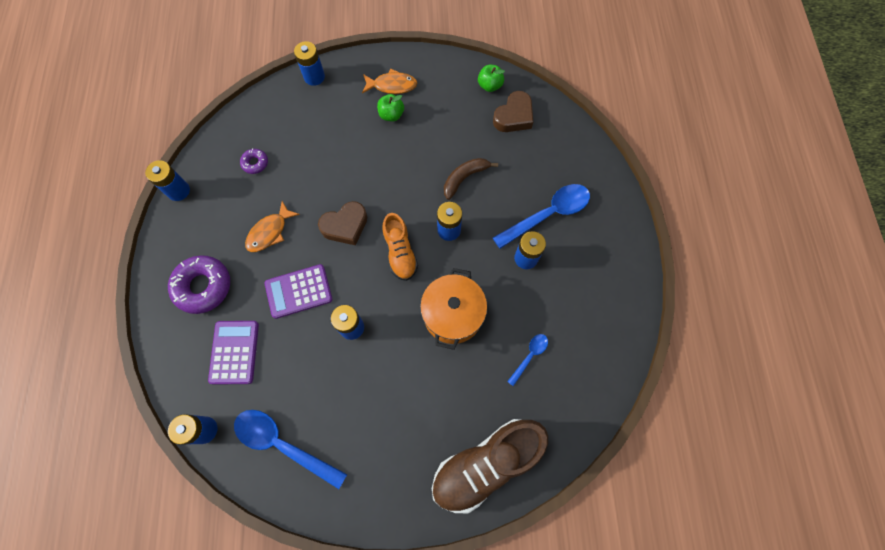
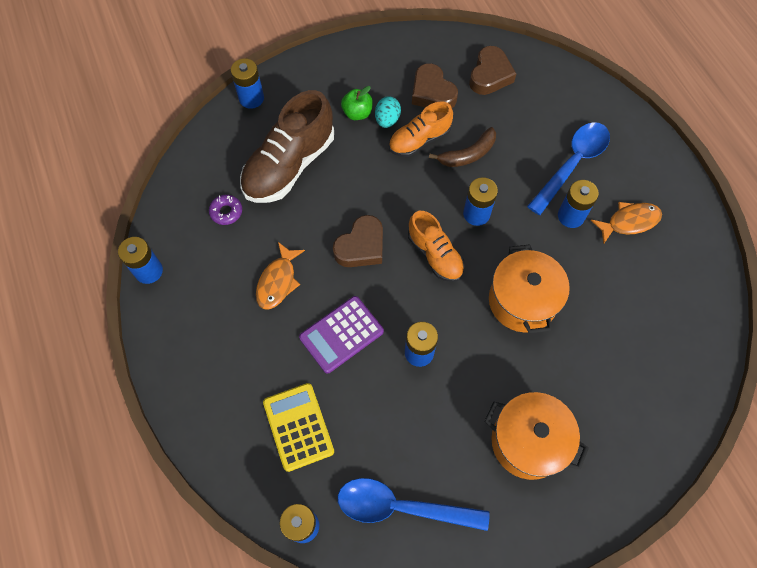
camera: 20 degrees left, 5 degrees down
purple donut [168,255,230,314] -> none
purple calculator [208,321,259,385] -> yellow calculator [263,383,334,472]
orange fish [362,69,417,94] -> orange fish moved to [591,202,662,244]
brown shoe [432,419,548,514] -> brown shoe moved to [240,90,334,203]
brown banana [444,158,498,200] -> brown banana turned 150 degrees counterclockwise [429,127,496,167]
green apple [478,65,505,92] -> none
blue spoon [507,334,548,386] -> none
none -> turquoise egg [375,96,401,128]
none -> orange shoe [389,102,453,157]
none -> brown heart [412,63,458,108]
none -> orange pot [484,392,589,480]

